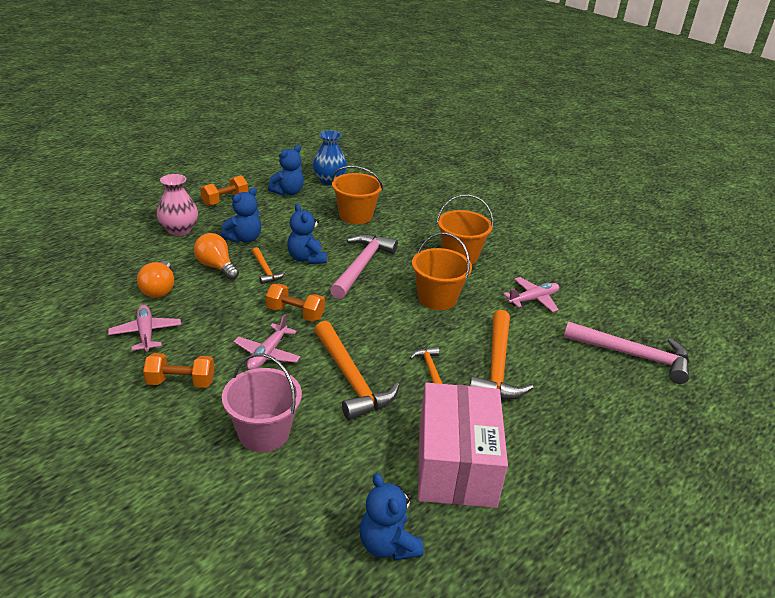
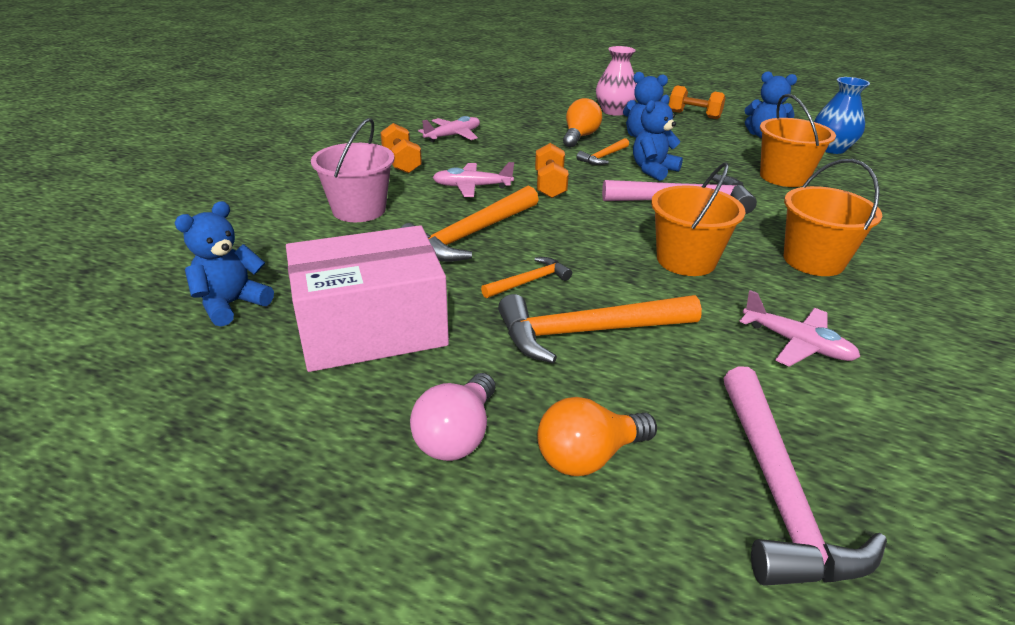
camera: 70 degrees right, 0 degrees up
orange light bulb [137,261,174,298] -> orange light bulb moved to [537,397,657,476]
none -> pink light bulb [410,373,495,461]

